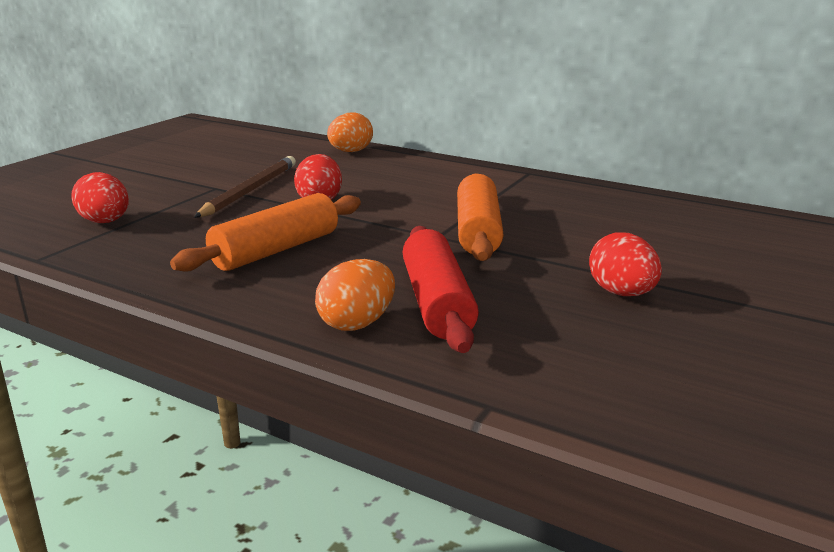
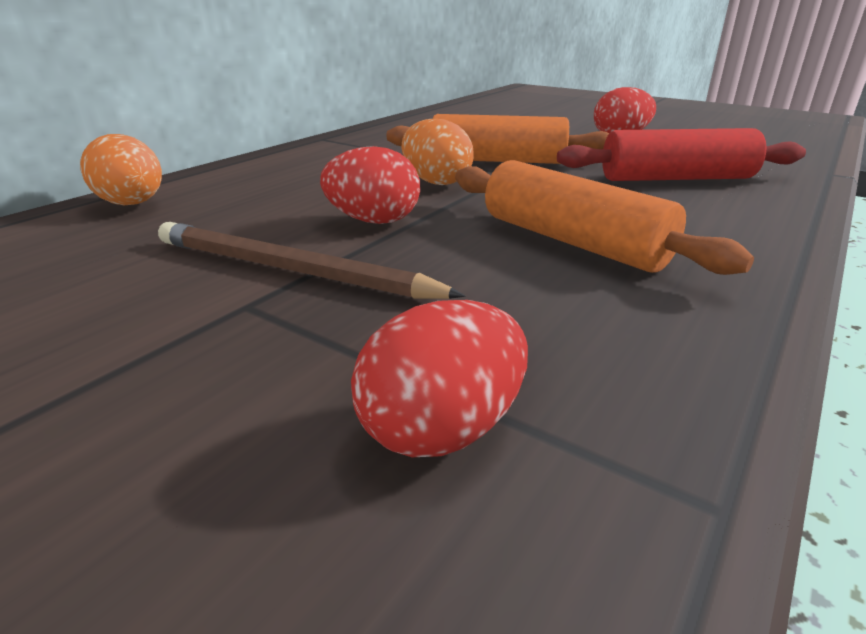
camera: 85 degrees left, 5 degrees up
orange egg [315,259,395,331] -> orange egg moved to [402,119,474,185]

